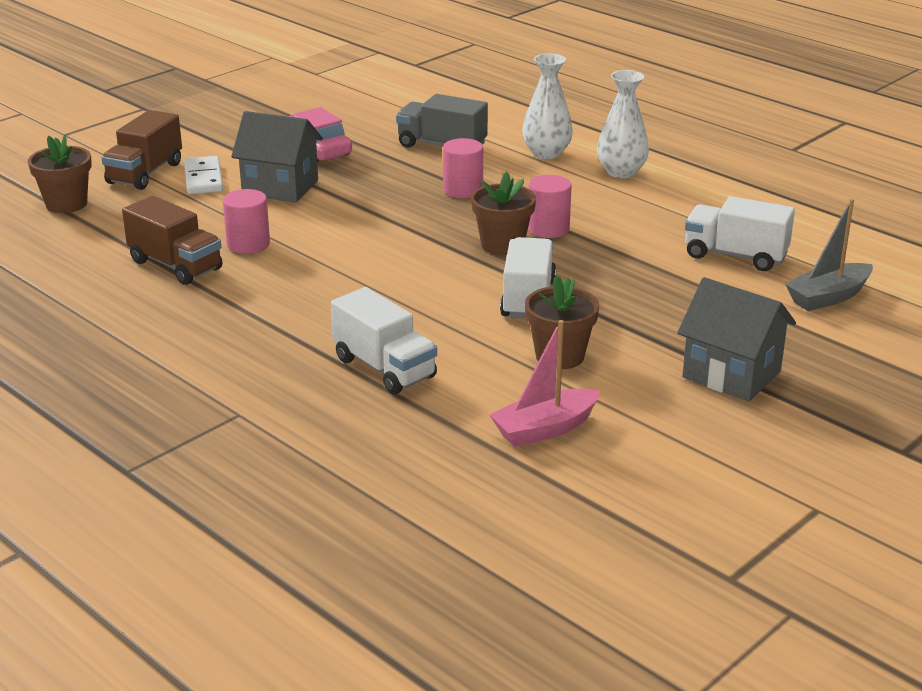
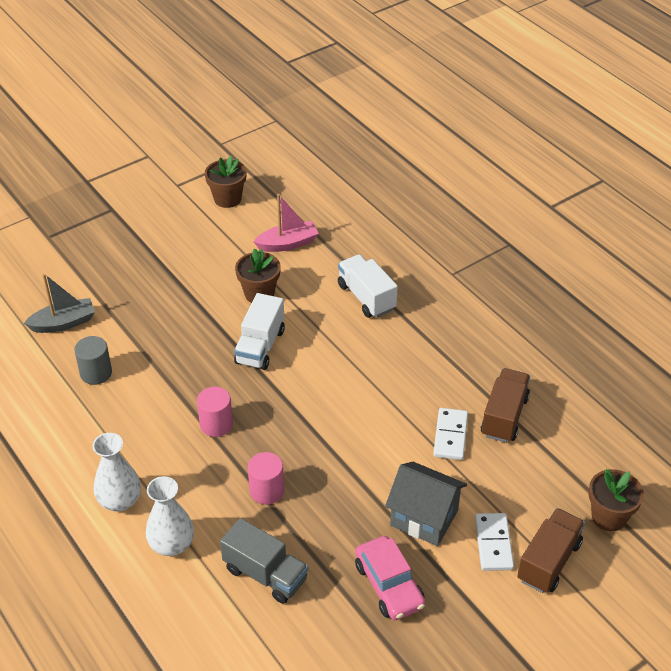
camera: 170 degrees left, 15 degrees up
brown truck [122,196,222,285] -> brown truck turned 60 degrees clockwise [481,368,530,443]
pink cylinder [223,189,270,254] -> white domino [433,408,468,460]
brown flower pot [471,172,536,255] -> brown flower pot moved to [205,156,247,208]
grey house [677,277,796,401] -> none
white truck [685,196,795,271] -> grey cylinder [74,336,112,385]

